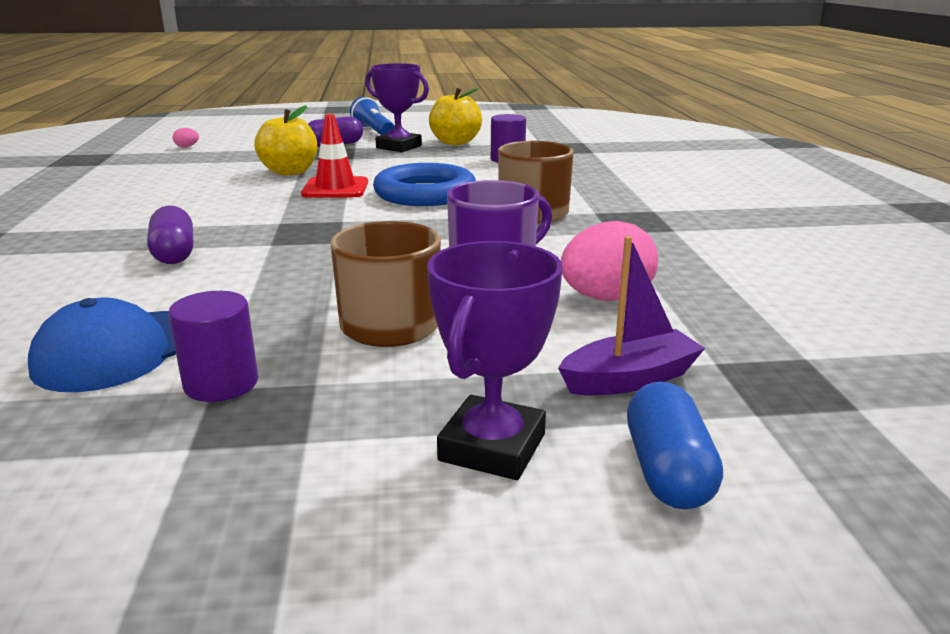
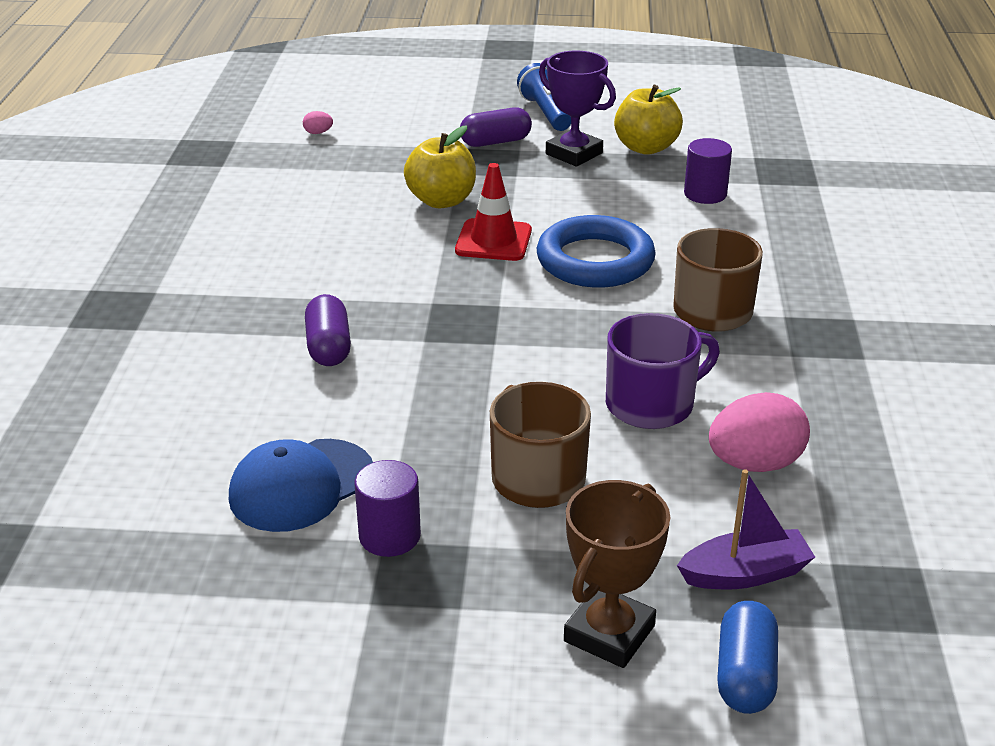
camera: 10 degrees right, 10 degrees up
purple trophy [427,241,563,480] -> brown trophy [564,480,670,668]

